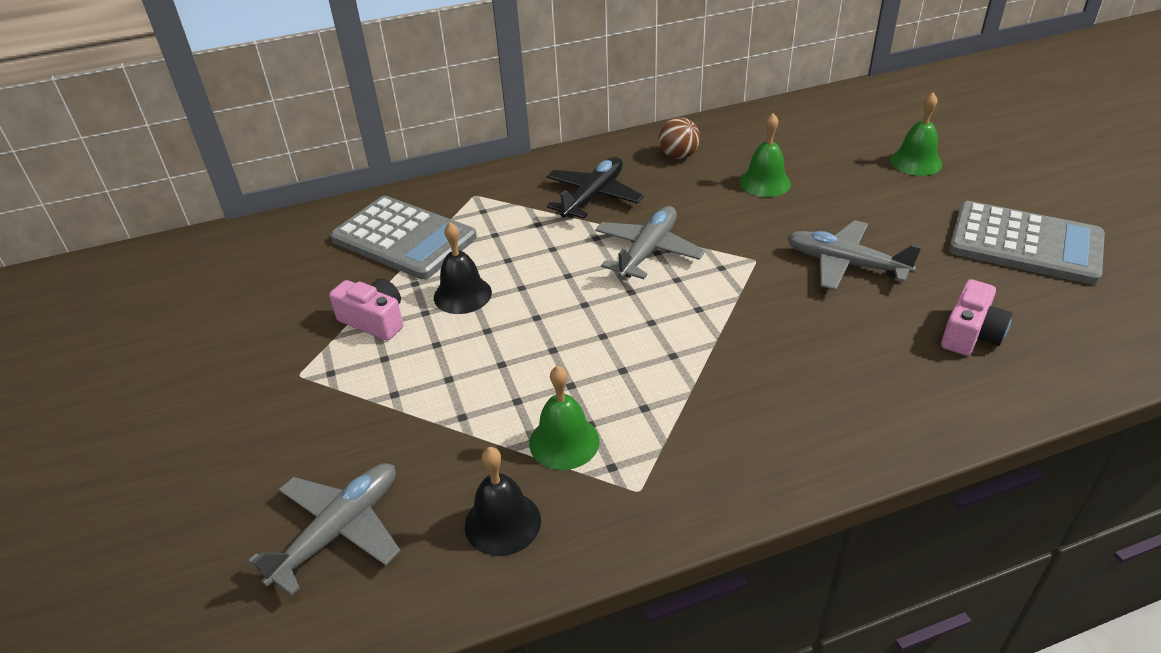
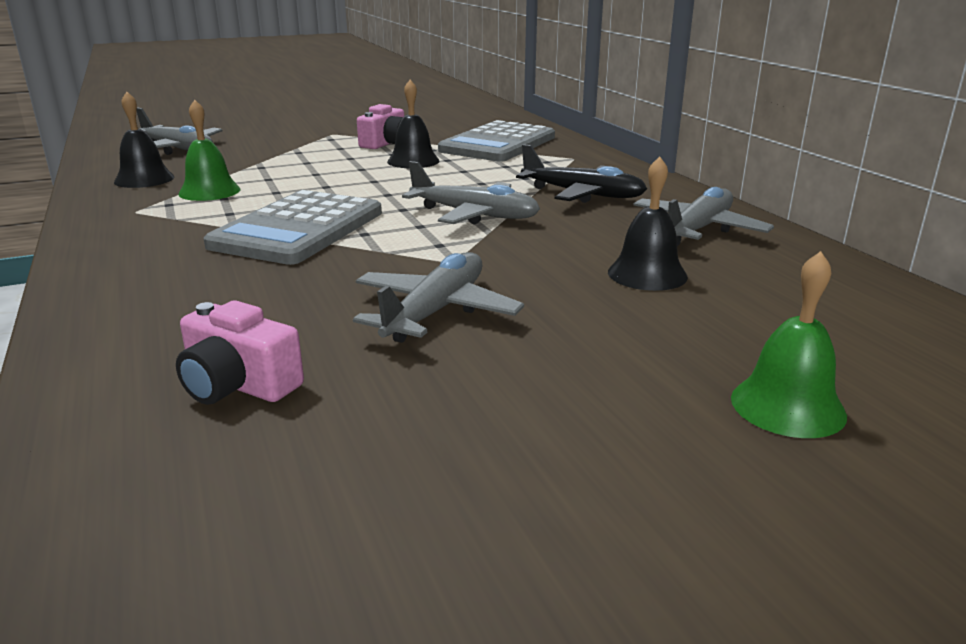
camera: 85 degrees right, 15 degrees down
brown ball [659,117,700,159] -> grey plane [633,187,774,247]
green bell [739,113,791,197] -> black bell [608,156,688,291]
grey calculator [949,201,1105,285] -> grey calculator moved to [204,190,382,265]

